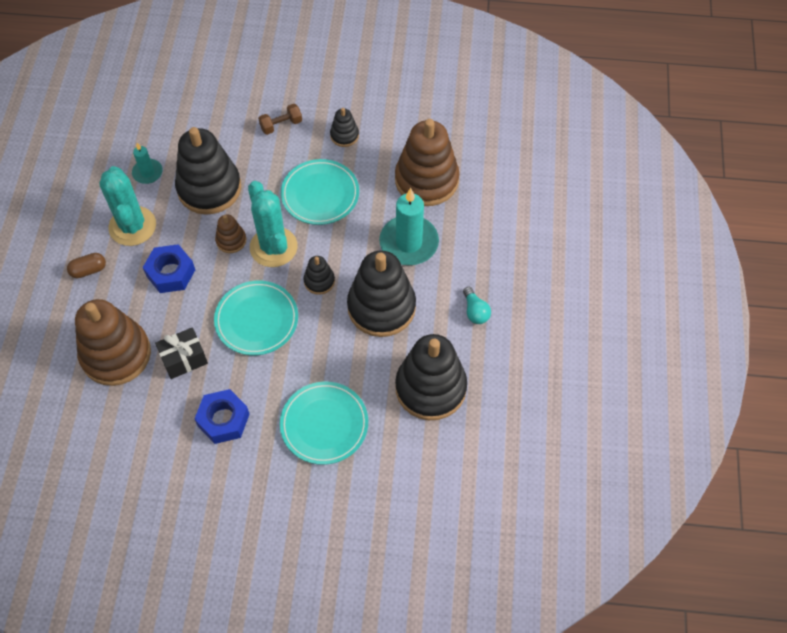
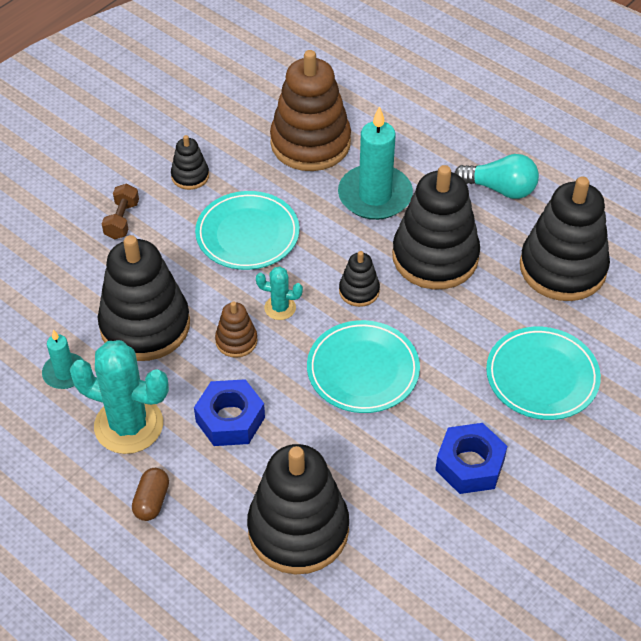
camera: 55 degrees left, 10 degrees down
brown stacking toy [75,299,151,386] -> black stacking toy [247,444,349,574]
black gift [155,327,208,379] -> none
turquoise cactus [248,181,298,267] -> turquoise cactus [256,267,303,320], size x0.49
turquoise light bulb [463,287,491,324] -> turquoise light bulb [454,154,539,199], size x1.52

